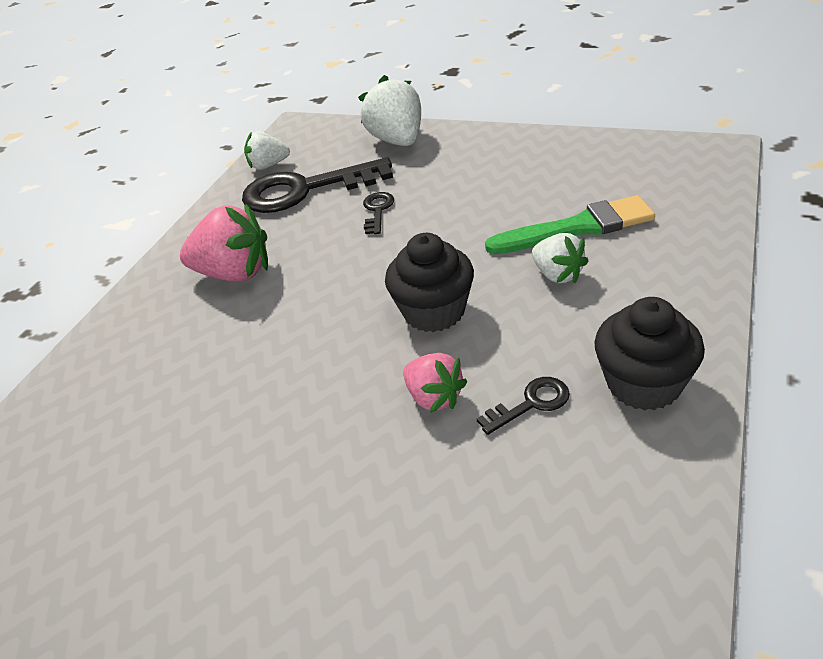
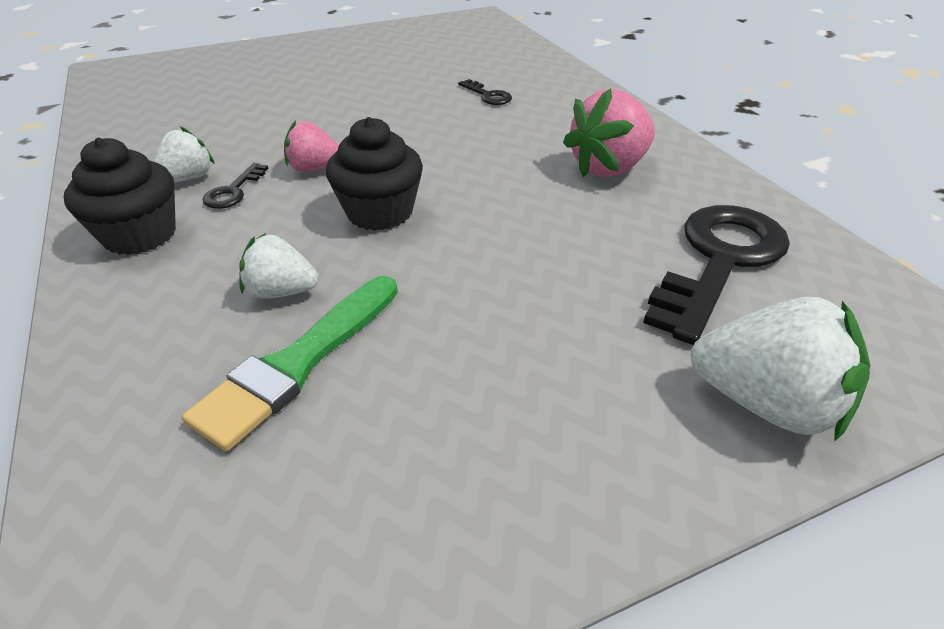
camera: 130 degrees right, 0 degrees up
white strawberry [244,131,290,170] -> white strawberry moved to [154,126,215,182]
black key [363,192,394,234] -> black key moved to [458,79,512,105]

